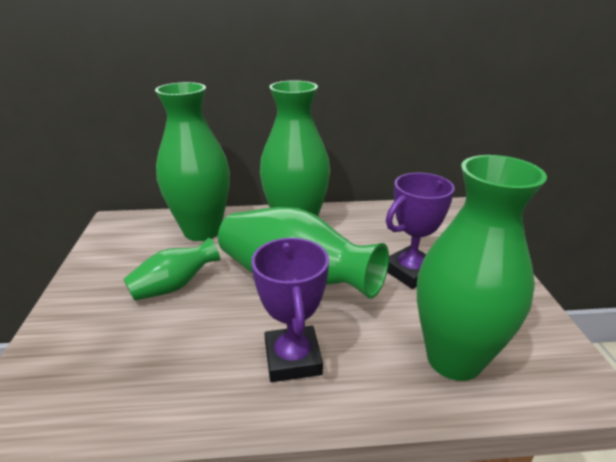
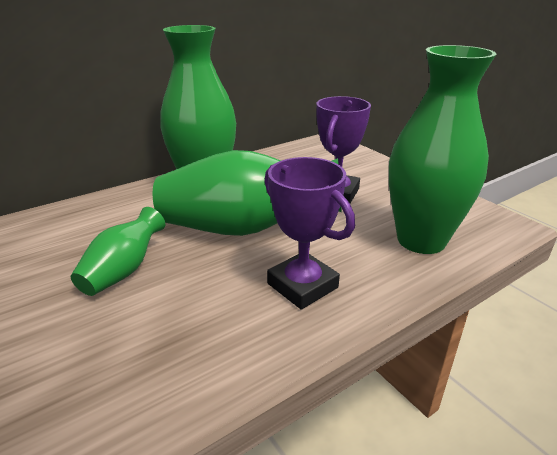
camera: 30 degrees left, 0 degrees up
green vase [155,82,230,241] -> none

